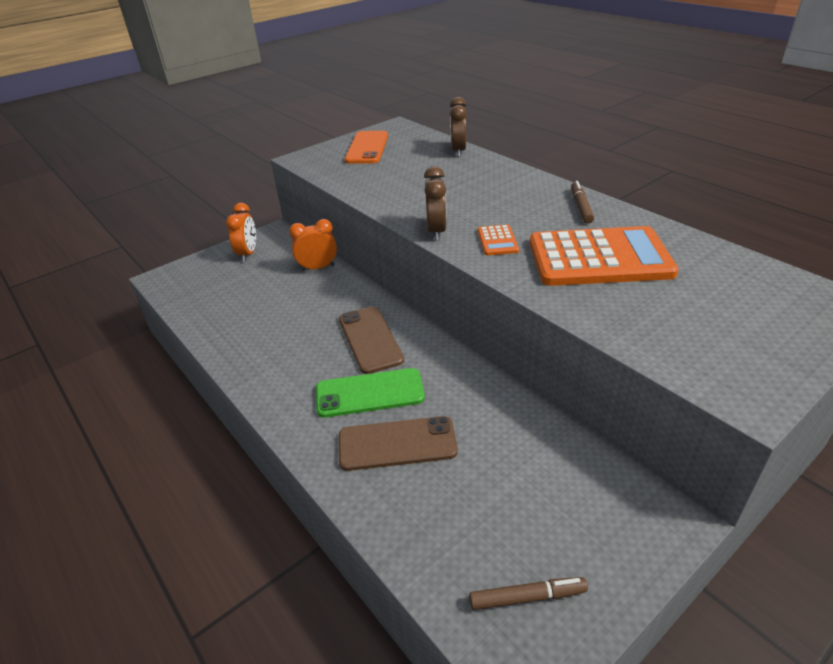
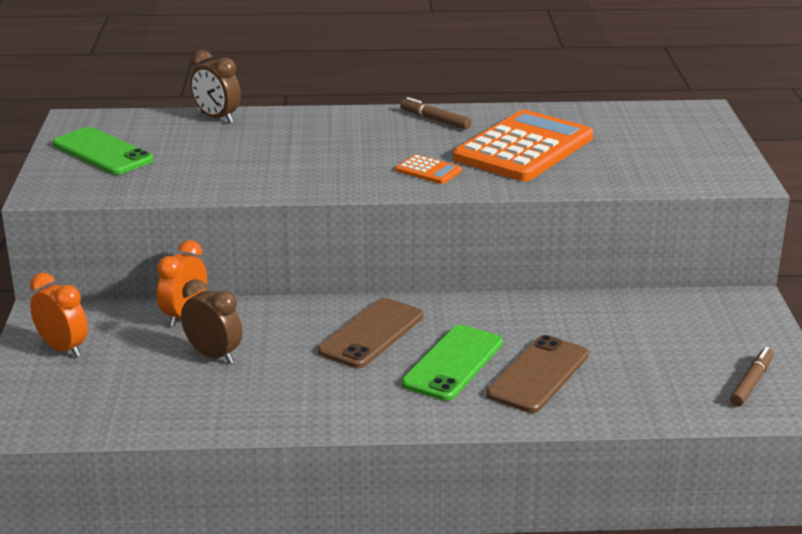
camera: 55 degrees left, 10 degrees down
brown phone [339,306,404,374] -> brown phone turned 75 degrees counterclockwise [318,298,423,368]
orange phone [345,131,388,164] -> green phone [53,127,154,175]
brown clock [424,166,447,241] -> brown clock moved to [181,279,242,364]

